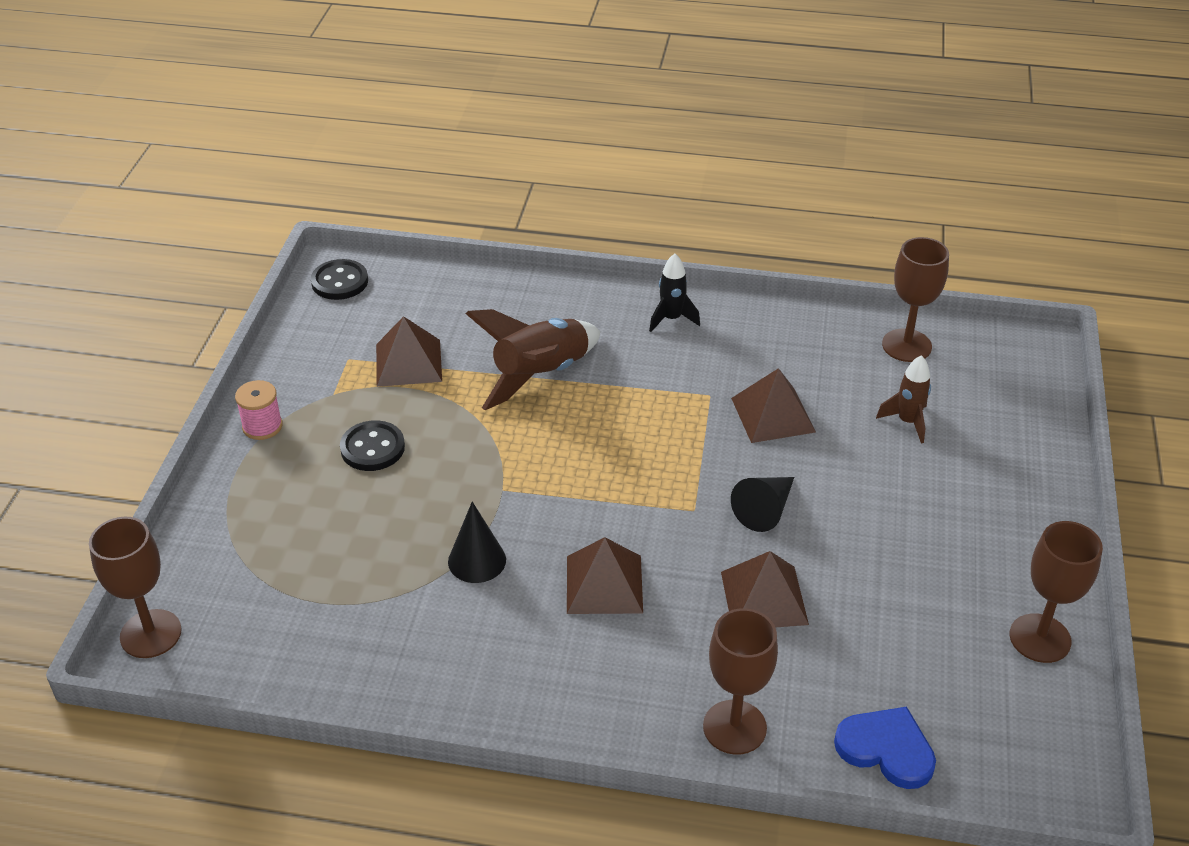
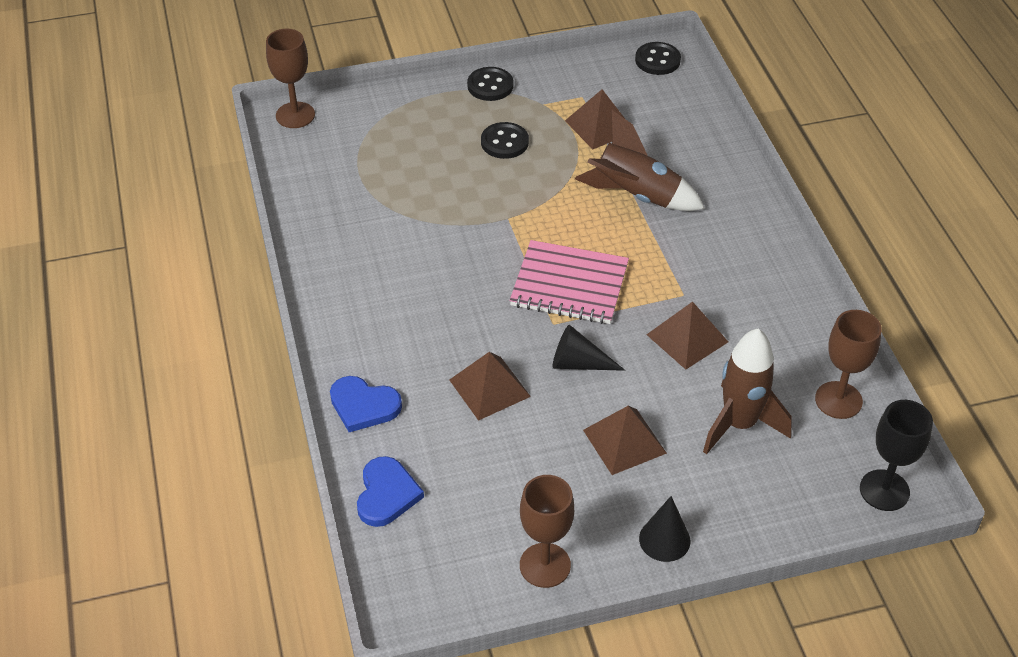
camera: 65 degrees right, 5 degrees up
pink spool [235,380,283,440] -> black button [467,67,513,101]
black cone [448,502,506,583] -> black cone moved to [639,496,691,562]
brown pyramid [567,537,643,614] -> brown pyramid moved to [583,406,667,475]
black rocket [649,254,700,332] -> none
brown goblet [703,608,778,754] -> blue heart [330,376,402,432]
brown rocket [876,355,931,444] -> brown rocket [703,329,792,455], size x1.80
none -> pink notebook [510,240,629,324]
none -> black goblet [860,400,933,511]

